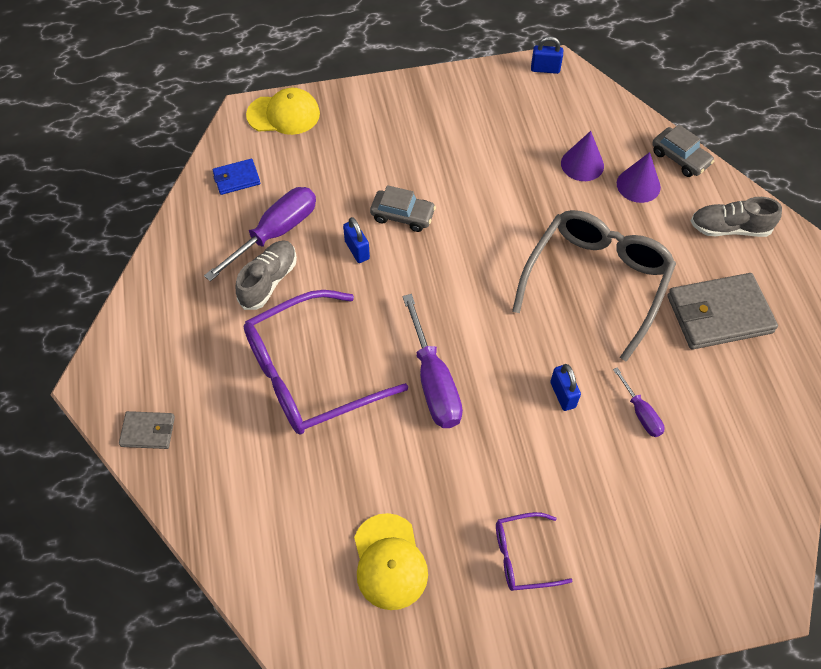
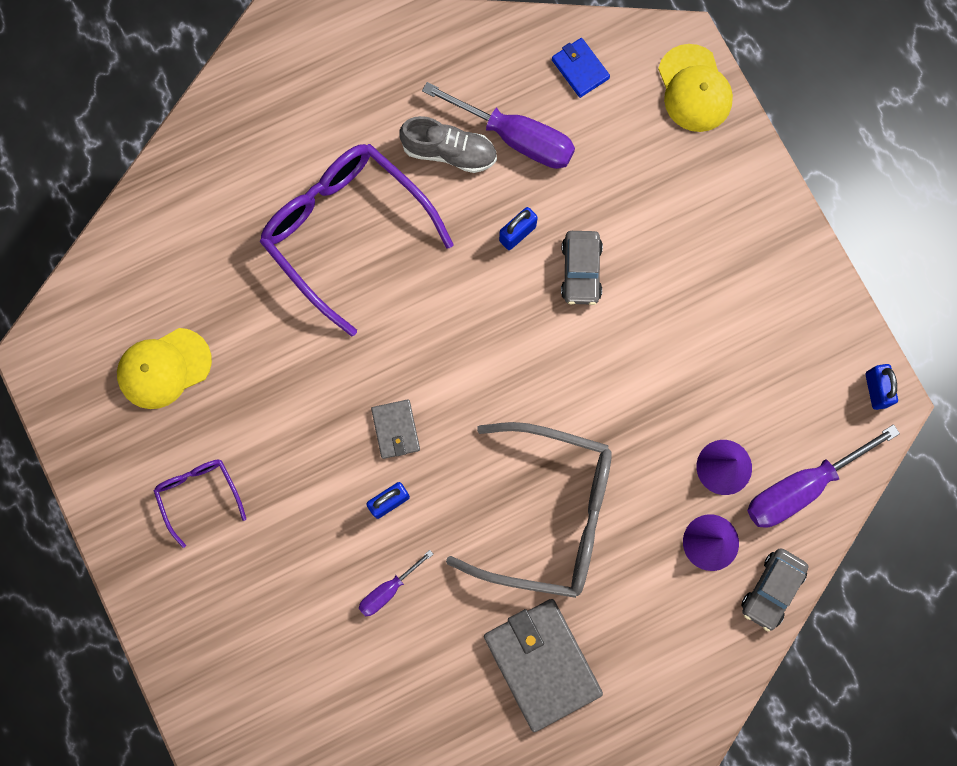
camera: 75 degrees right, 20 degrees up
grey wallet [119,411,175,449] -> grey wallet moved to [371,399,420,459]
purple screwdriver [403,294,463,428] -> purple screwdriver moved to [747,424,900,528]
grey shoe [691,197,782,237] -> none

